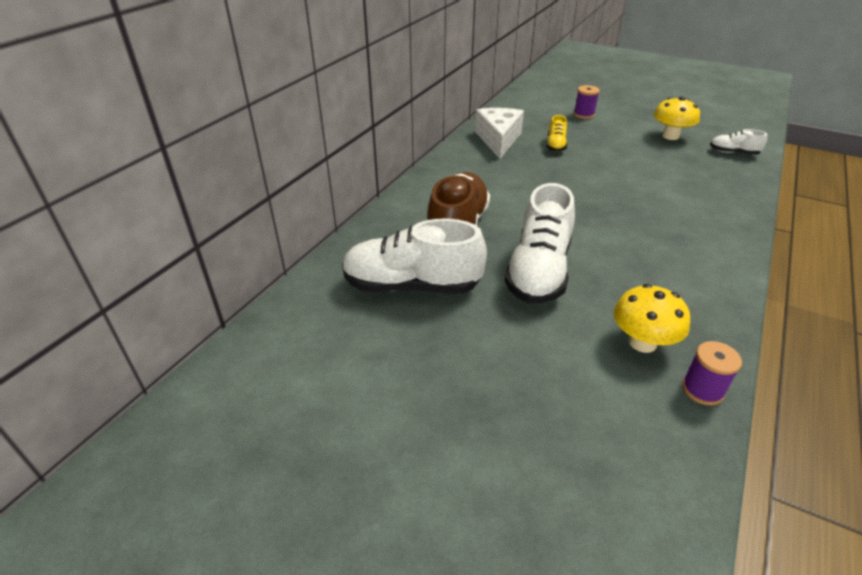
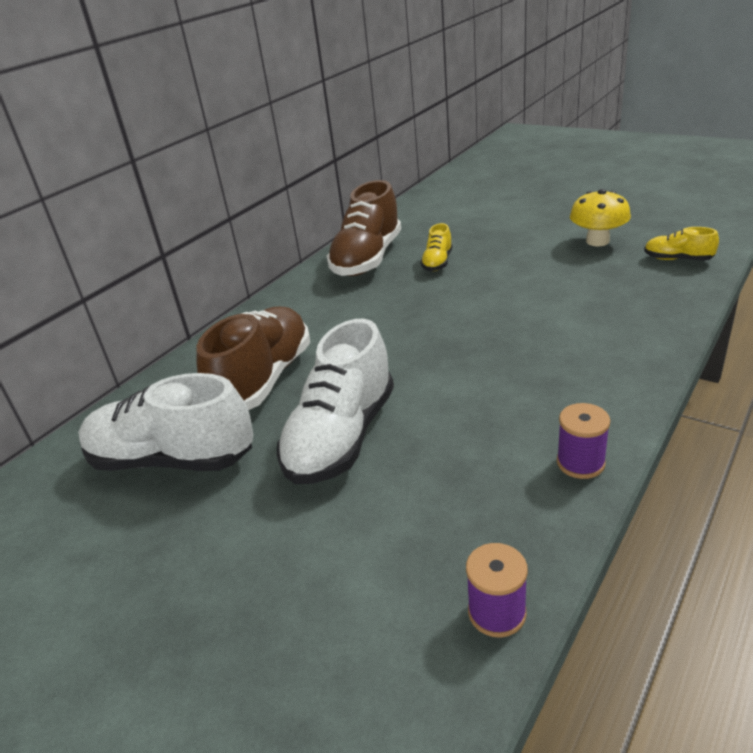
camera: 10 degrees right, 5 degrees down
white cheese [475,108,524,159] -> brown shoe [327,180,401,276]
purple spool [574,85,600,119] -> purple spool moved to [557,403,610,479]
yellow mushroom [614,284,690,353] -> none
white shoe [710,129,767,155] -> yellow shoe [644,227,719,261]

